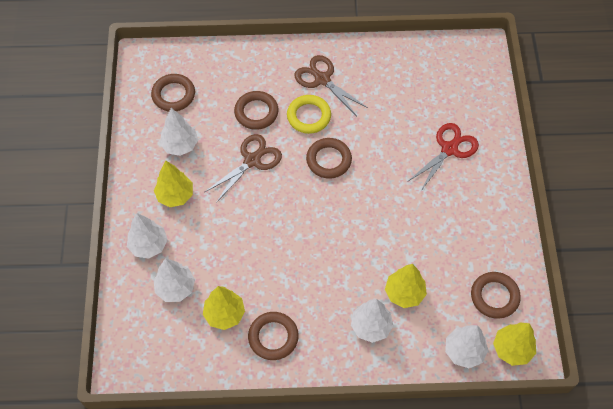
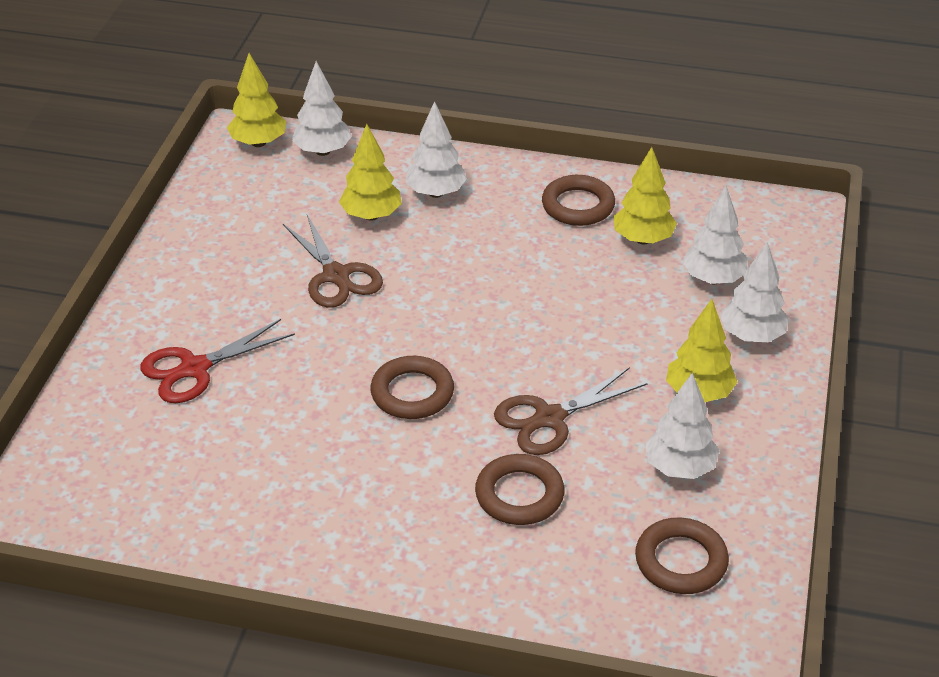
camera: 165 degrees left, 20 degrees down
yellow ring [287,95,331,134] -> none
brown scissors [294,55,368,116] -> brown scissors moved to [283,215,383,308]
brown ring [471,272,521,319] -> none

